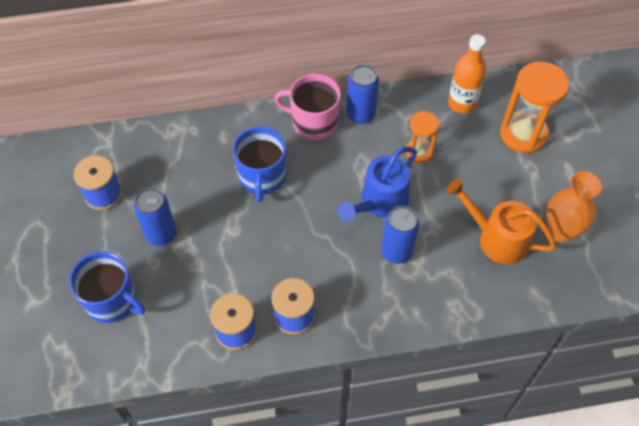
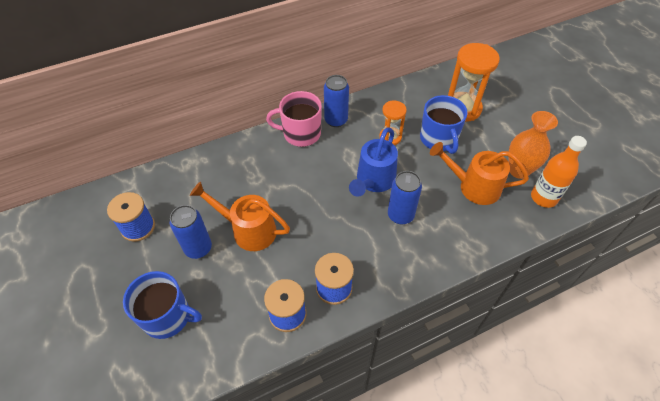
camera: 15 degrees left, 5 degrees down
blue mug [233,126,286,203] -> blue mug moved to [420,95,468,154]
orange bottle [448,34,486,114] -> orange bottle moved to [531,136,587,208]
none -> orange watering can [190,181,290,251]

